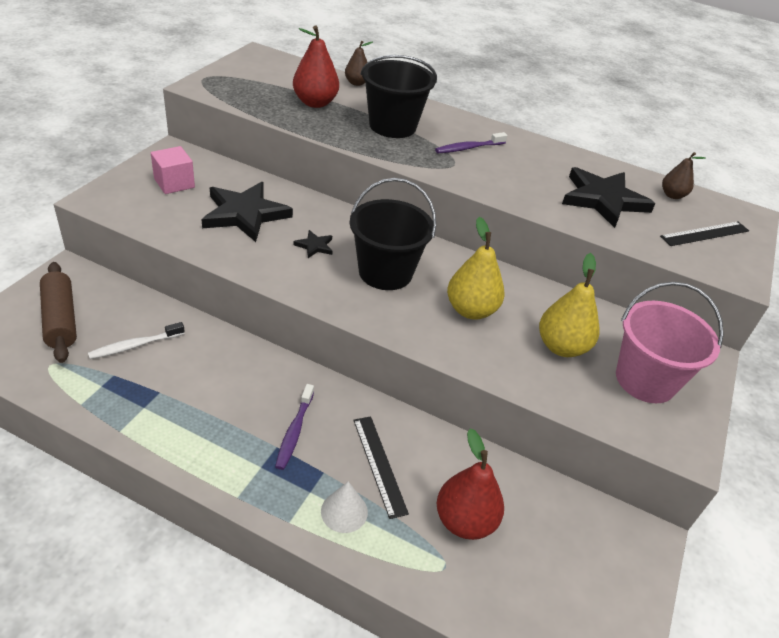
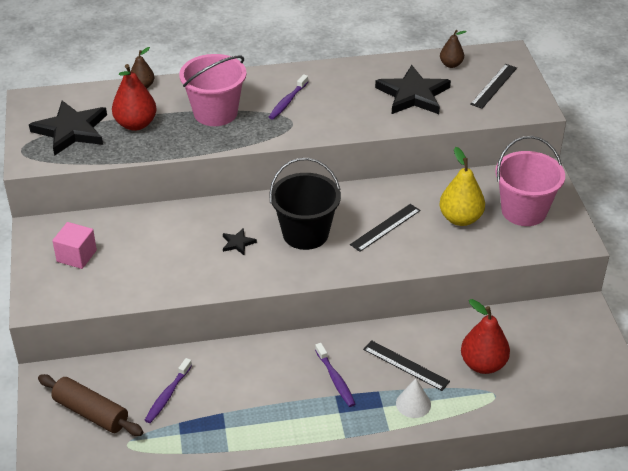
camera: 30 degrees left, 0 degrees up
white toothbrush [88,322,185,359] -> purple toothbrush [144,358,192,423]
black star [201,182,293,242] -> black star moved to [29,100,107,156]
black bucket [361,55,437,138] -> pink bucket [179,54,247,126]
yellow pear [447,217,505,320] -> black ruler [350,204,421,252]

